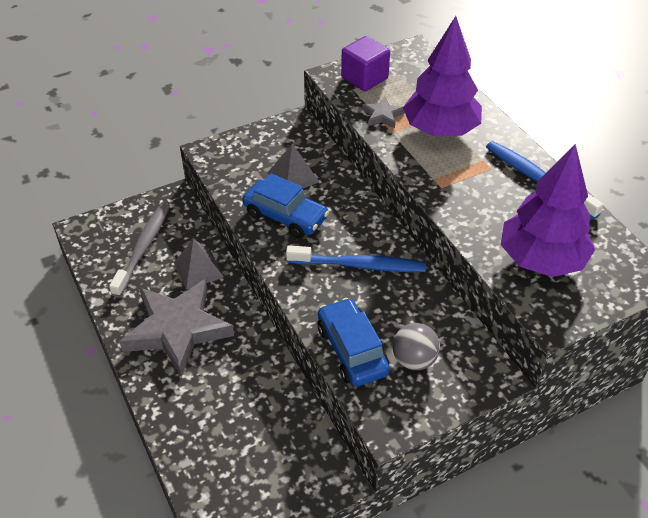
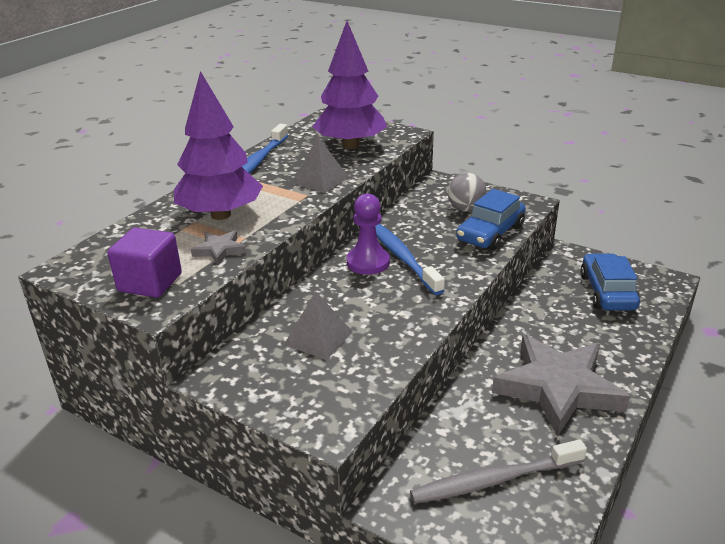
camera: 120 degrees left, 15 degrees down
grey pyramid [174,239,224,290] -> grey pyramid moved to [292,137,349,193]
blue car [243,173,329,238] -> blue car moved to [580,253,640,310]
none -> purple pawn [347,193,390,275]

